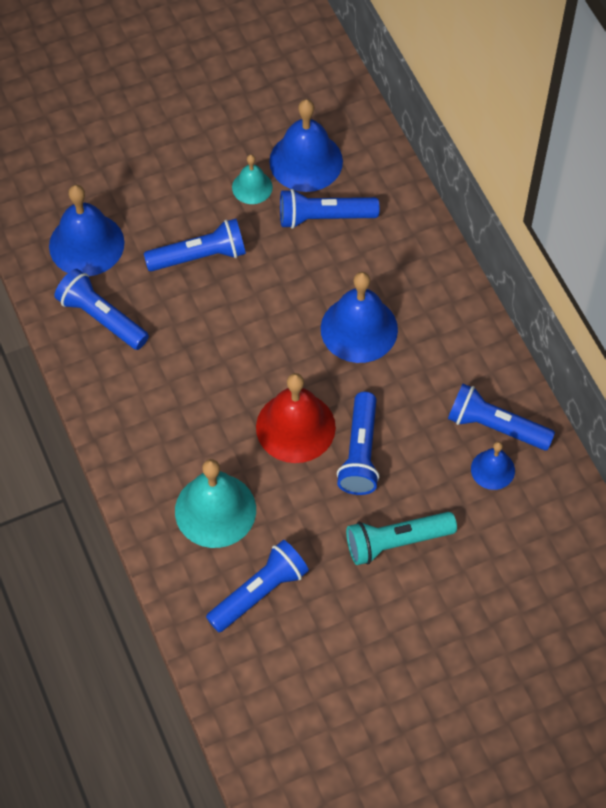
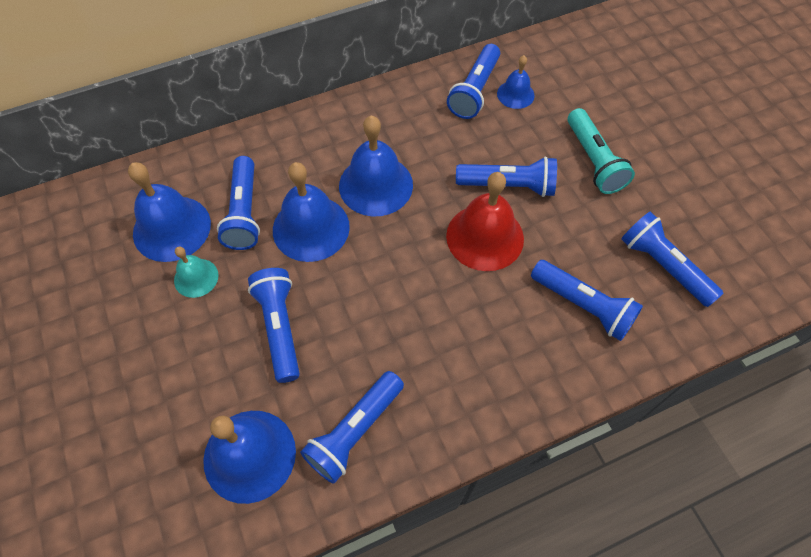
camera: 90 degrees left, 0 degrees up
turquoise bell [175,459,256,548] -> blue flashlight [531,260,643,341]
none -> blue bell [273,162,350,262]

